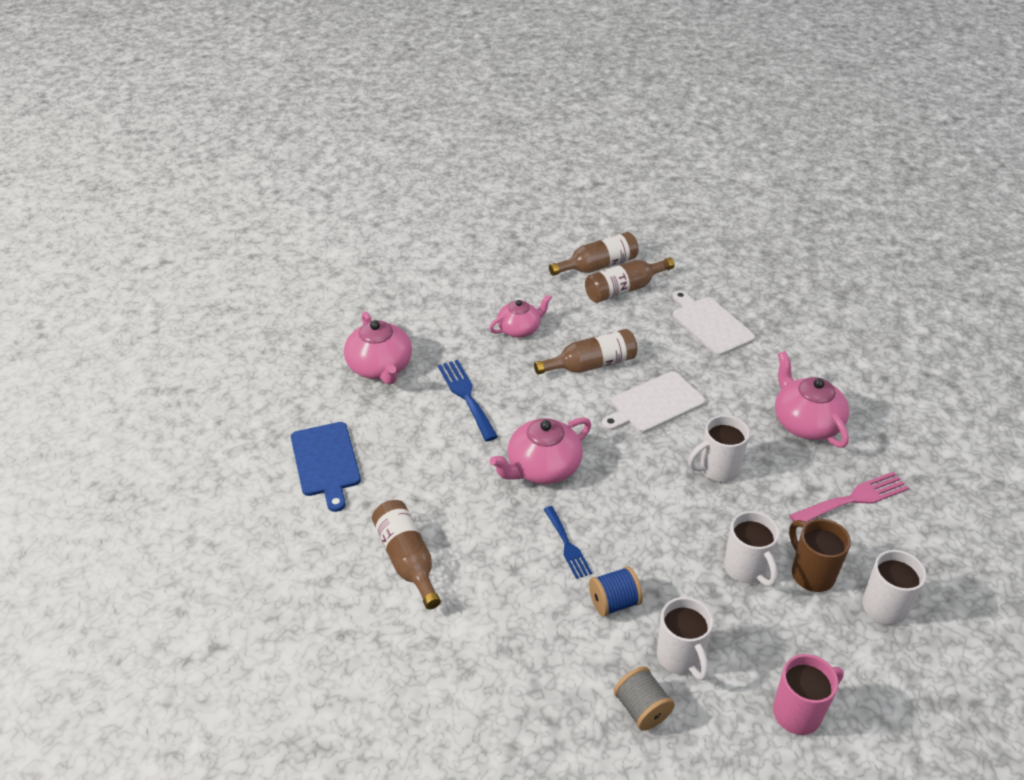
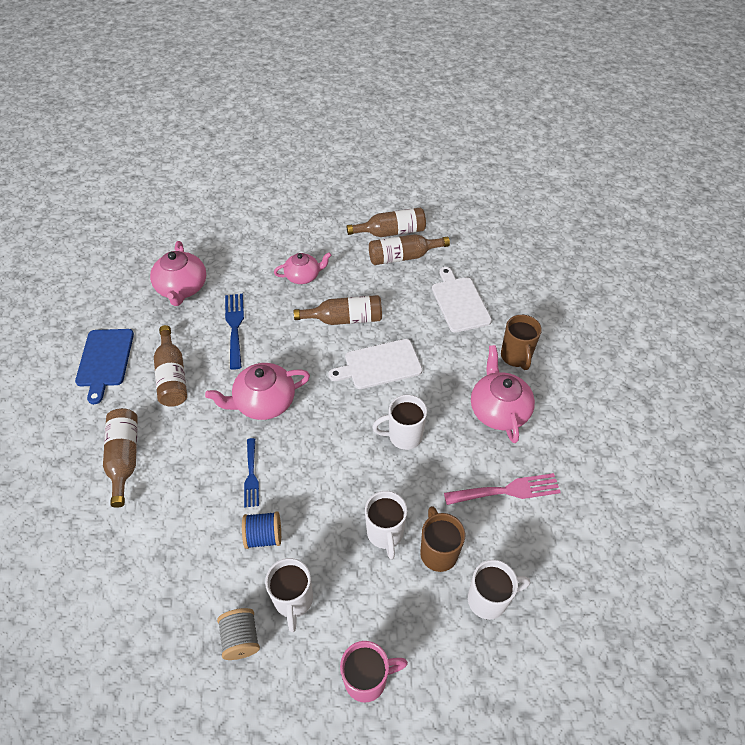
camera: 15 degrees right, 10 degrees up
none -> brown bottle [154,325,187,407]
none -> brown mug [501,315,542,370]

